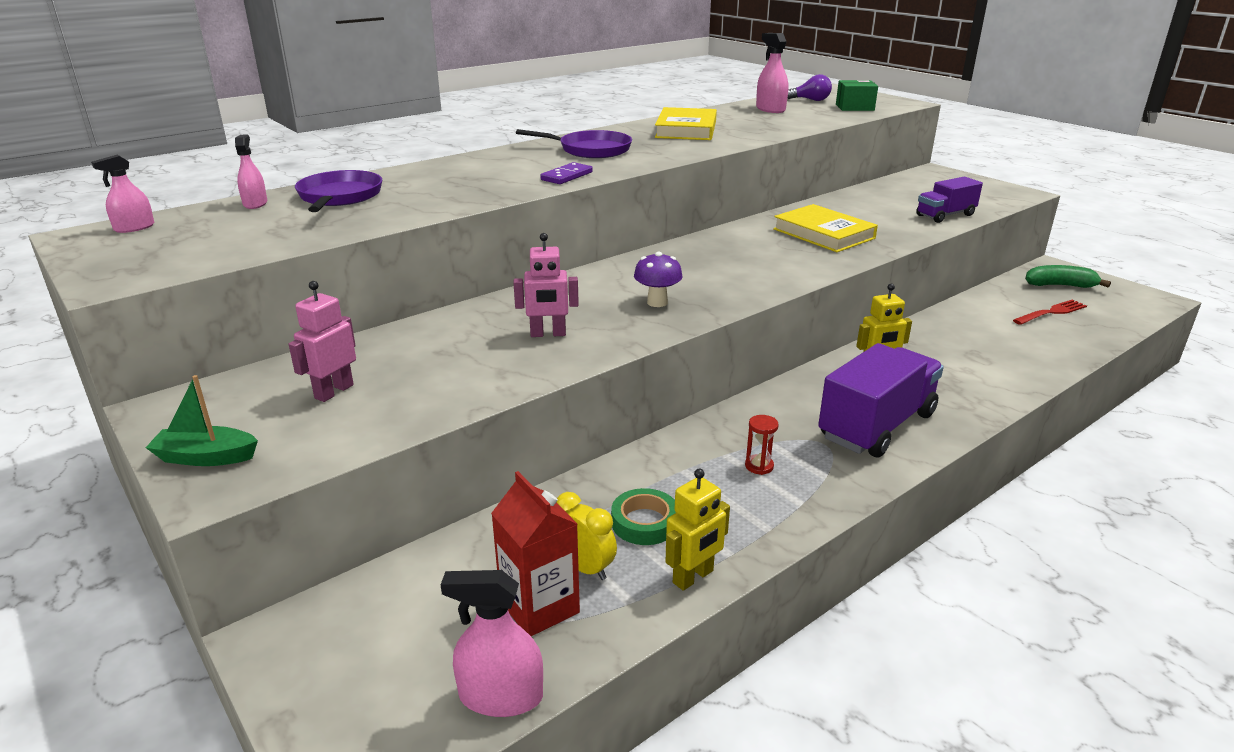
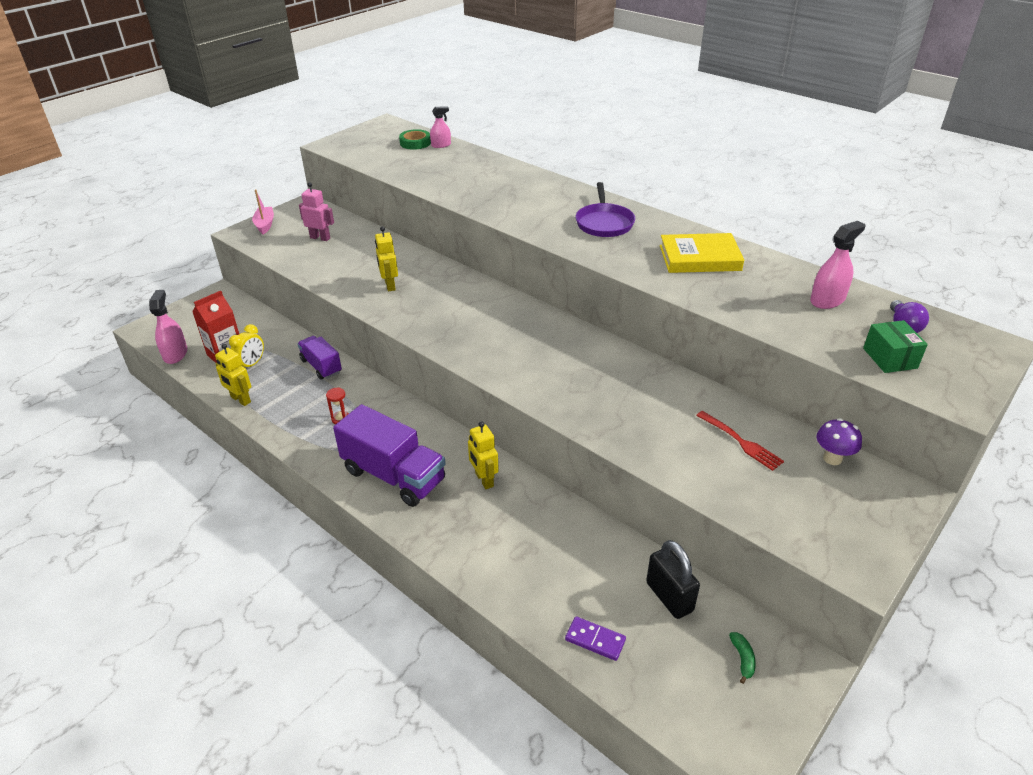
camera: 80 degrees right, 10 degrees up
pink spray bottle [91,155,154,233] -> none
green boat [146,375,258,466] -> pink boat [252,190,274,235]
purple pan [295,170,382,212] -> none
pink robot [513,233,579,337] -> yellow robot [375,226,398,291]
purple domino [540,162,593,184] -> purple domino moved to [565,616,626,661]
green tape [611,488,676,545] -> green tape moved to [399,129,431,150]
purple mushroom [634,252,682,307] -> purple mushroom moved to [817,418,862,465]
yellow book [773,204,878,252] -> none
purple truck [916,177,983,223] -> purple truck moved to [297,336,342,380]
red fork [1013,300,1087,325] -> red fork moved to [696,411,784,471]
green banana [1025,265,1111,288] -> green banana [729,632,756,684], size x0.55
none -> black padlock [646,540,700,619]

